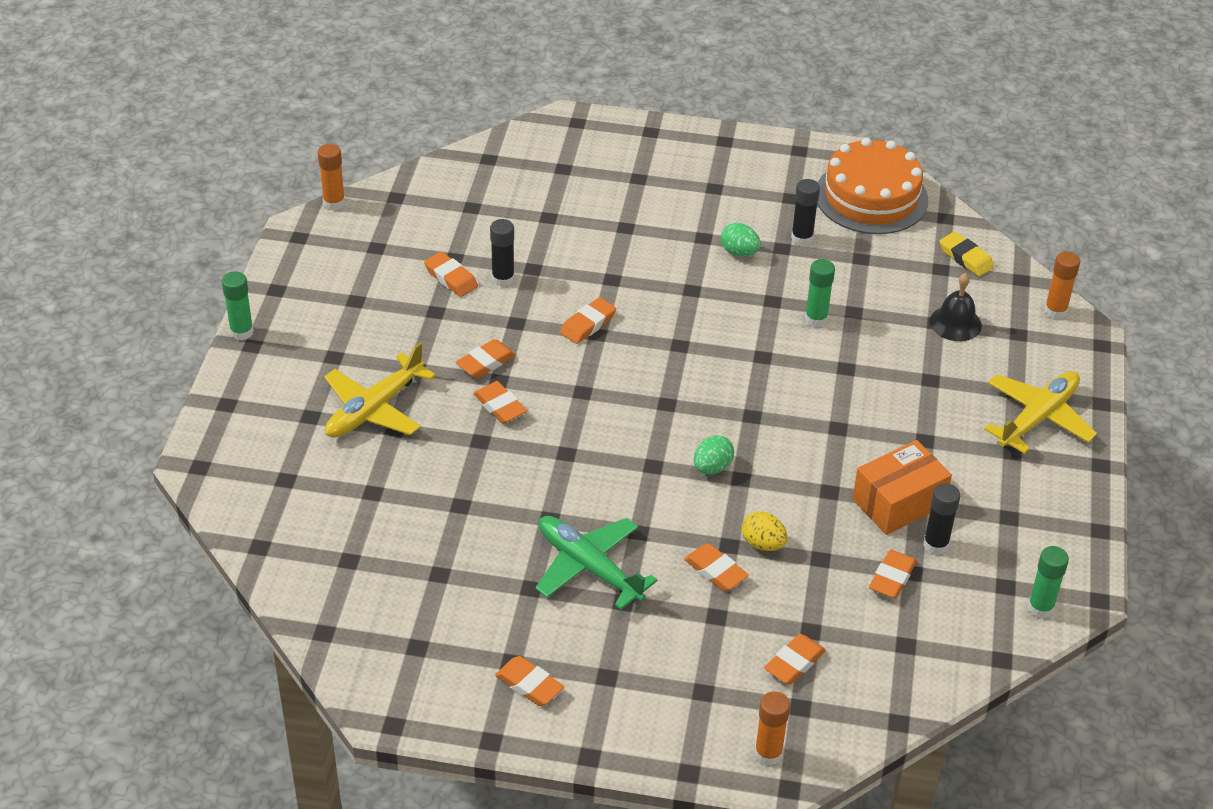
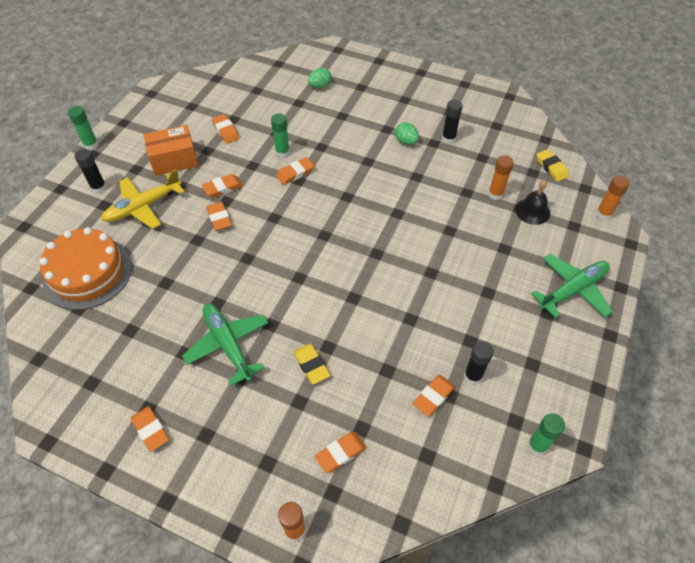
camera: 15 degrees right, 10 degrees up
orange glue stick [318,144,345,210] -> orange glue stick moved to [488,155,514,200]
black glue stick [490,219,514,287] -> black glue stick moved to [75,149,106,193]
orange eraser [684,544,749,591] -> yellow eraser [293,344,330,384]
green egg [694,435,734,474] -> green egg moved to [308,68,332,88]
yellow egg [742,511,788,551] -> none
green glue stick [805,259,835,327] -> green glue stick moved to [271,113,290,158]
orange cake [817,137,928,234] -> orange cake moved to [40,227,132,310]
orange box [852,440,952,535] -> orange box moved to [143,125,199,176]
yellow plane [984,371,1097,454] -> green plane [531,254,613,318]

